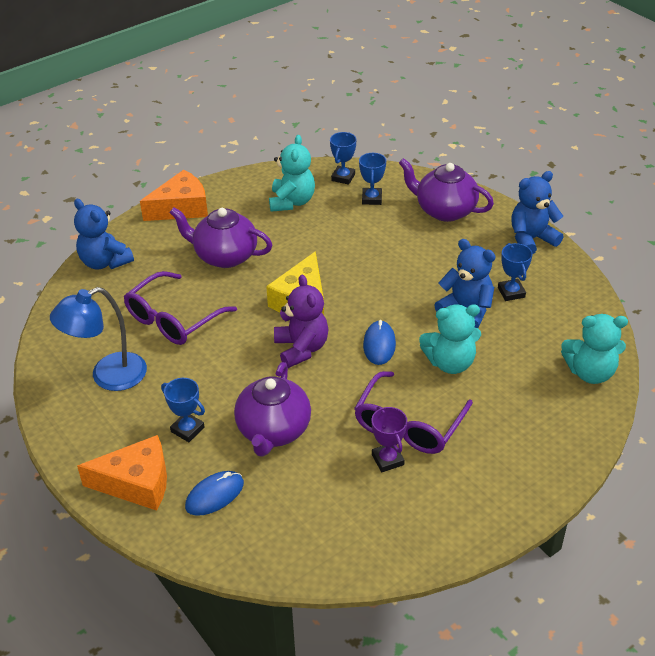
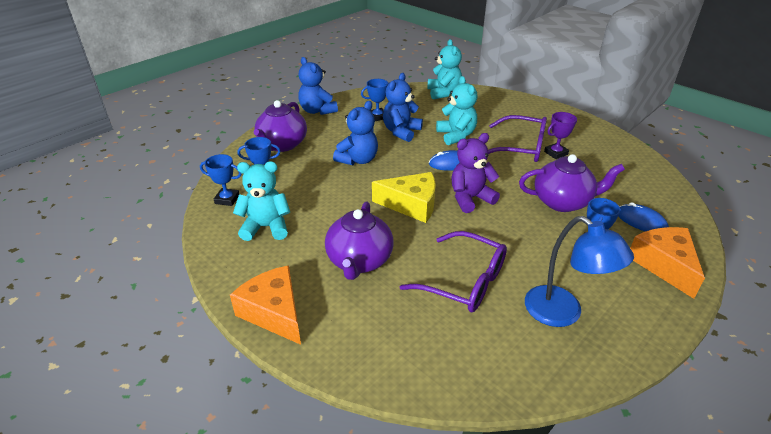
camera: 100 degrees left, 5 degrees down
blue teddy bear [74,199,134,270] -> blue teddy bear moved to [333,101,378,165]

